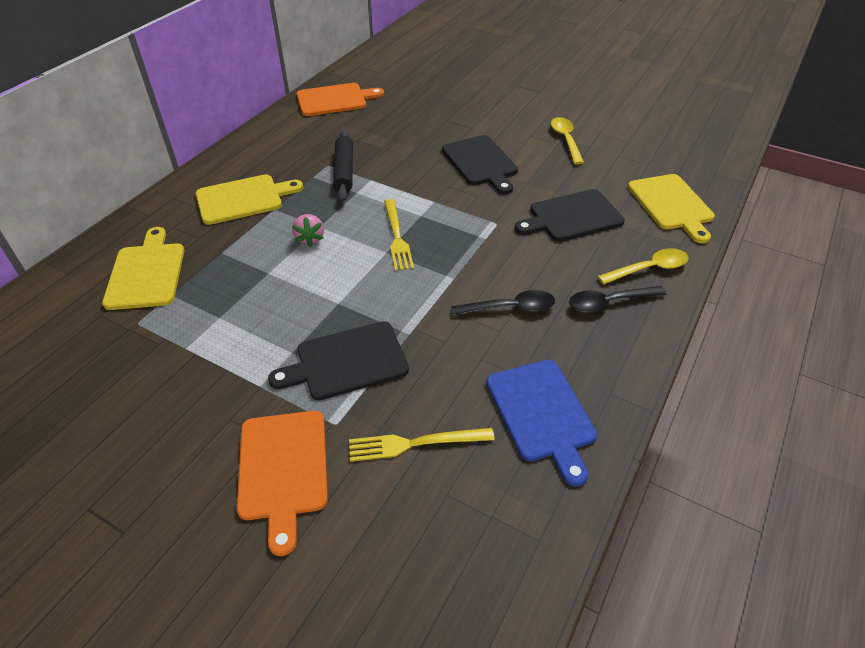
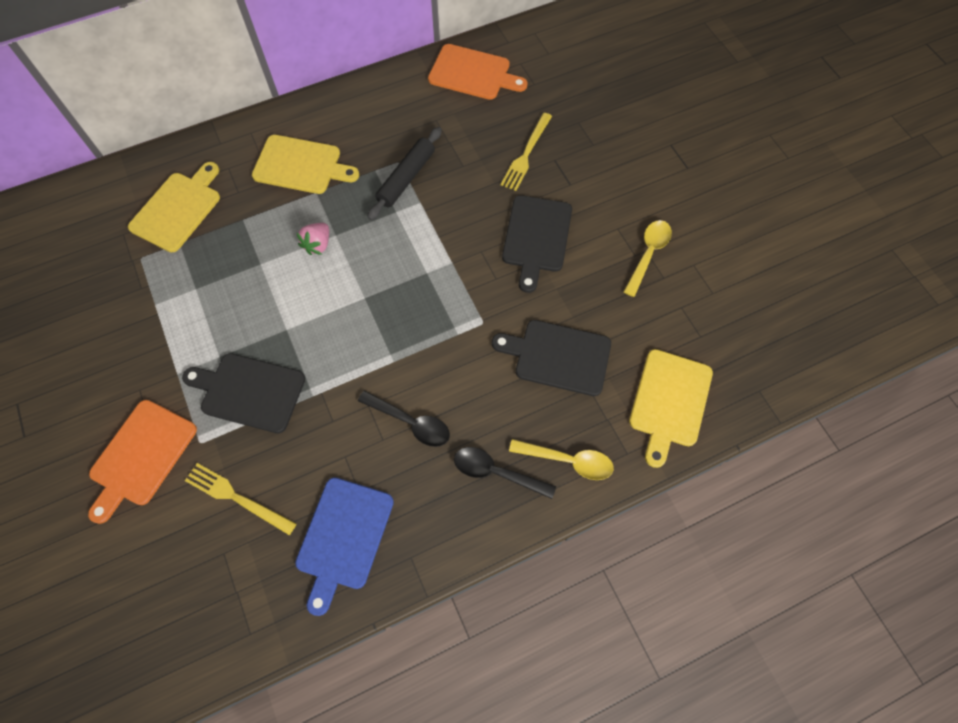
camera: 35 degrees right, 20 degrees up
yellow fork [384,199,414,271] -> yellow fork moved to [501,113,552,191]

